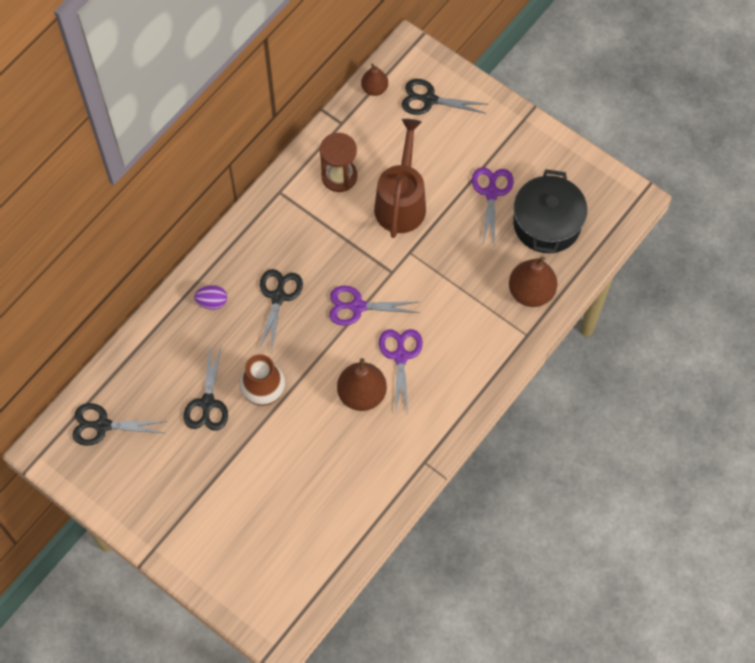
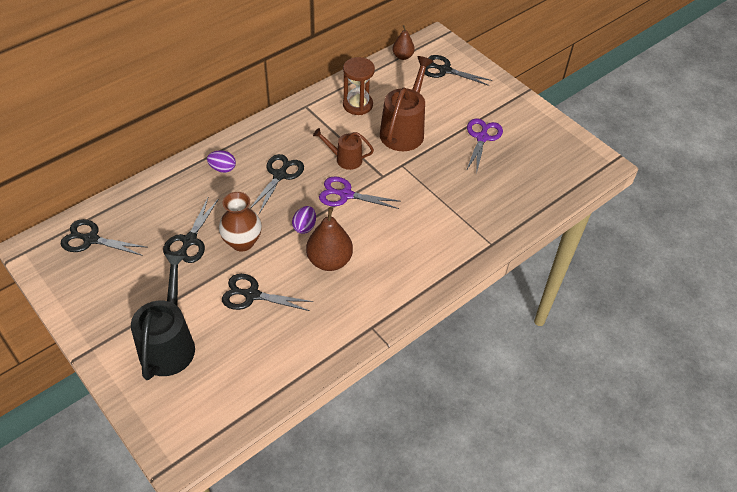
camera: 10 degrees right, 15 degrees down
purple scissors [379,329,423,414] -> none
brown pear [509,256,557,307] -> none
black pot [513,169,587,253] -> none
none -> black watering can [131,253,195,380]
none -> black scissors [222,274,313,311]
none -> purple egg [292,206,316,234]
none -> brown watering can [313,128,374,170]

